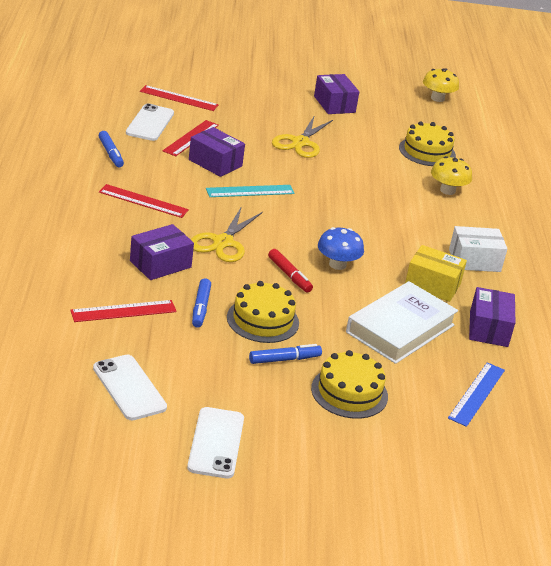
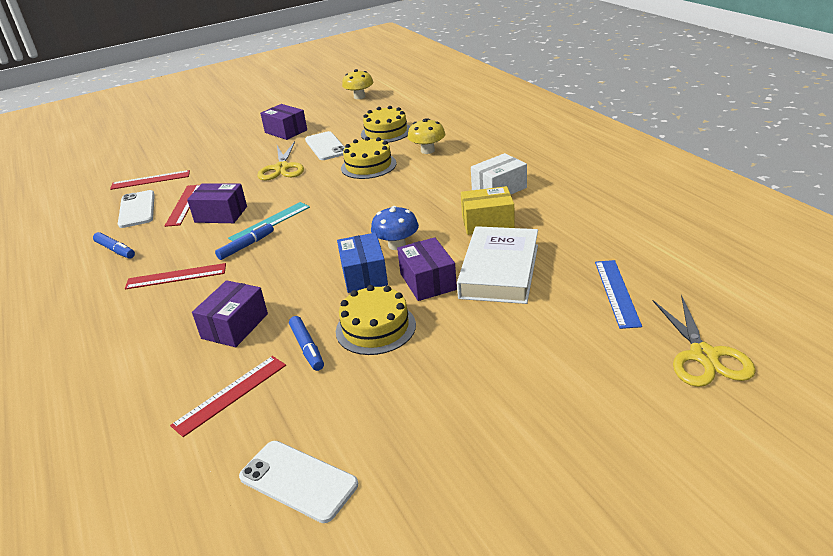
camera: 20 degrees left, 0 degrees up
white phone [187,407,244,478] -> white phone moved to [305,131,345,160]
yellow scissors [190,206,263,262] -> yellow scissors moved to [653,295,756,387]
blue marker [249,344,322,364] -> blue marker moved to [215,223,274,260]
red marker [268,249,313,293] -> blue box [337,233,388,293]
yellow cake [311,350,388,419] -> yellow cake moved to [341,137,397,179]
purple box [469,287,515,347] -> purple box moved to [397,237,457,301]

